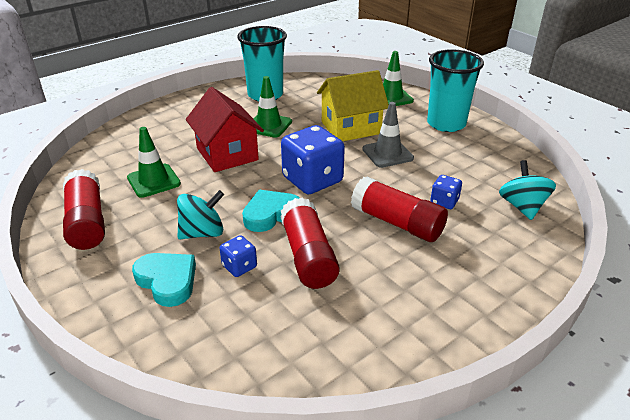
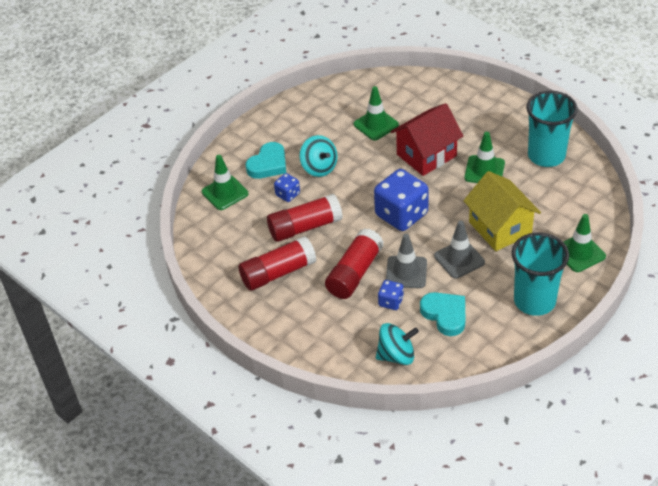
camera: 85 degrees right, 10 degrees up
red glue stick [63,169,105,250] -> red glue stick moved to [239,236,316,291]
turquoise heart [242,190,300,232] -> turquoise heart moved to [420,292,465,336]
none -> green traffic cone [202,155,249,210]
none -> grey traffic cone [386,234,427,288]

